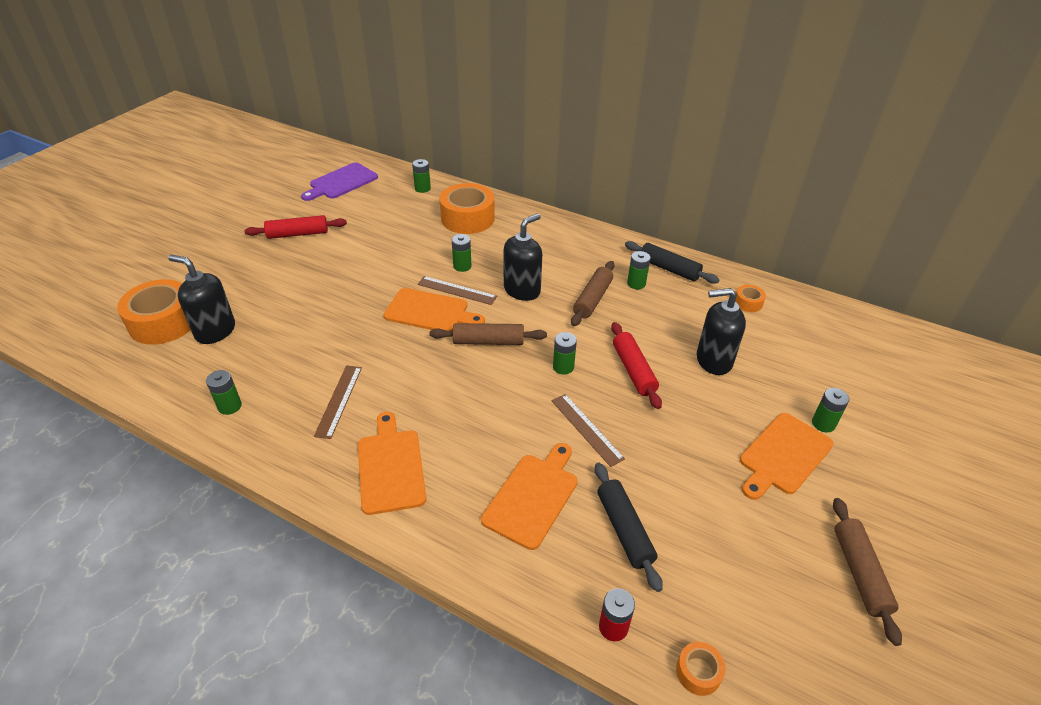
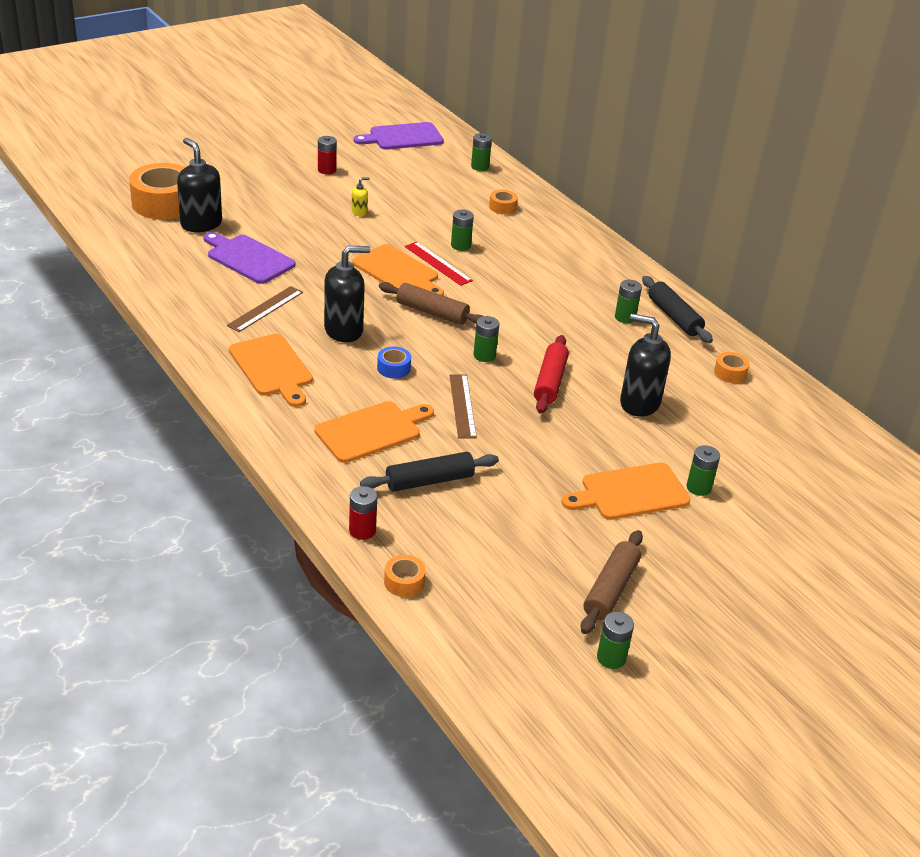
camera: 25 degrees right, 5 degrees down
green battery [206,370,242,415] -> green battery moved to [597,611,634,669]
red rolling pin [245,215,347,239] -> red battery [318,136,337,175]
orange cutting board [358,412,426,515] -> orange cutting board turned 135 degrees clockwise [229,334,313,407]
brown ruler [417,276,497,305] -> red ruler [405,242,473,286]
orange tape [439,183,495,234] -> orange tape [489,190,518,214], size x0.45
black soap dispenser [504,213,542,301] -> black soap dispenser moved to [324,246,370,343]
brown rolling pin [571,261,615,326] -> none
black rolling pin [595,463,663,592] -> black rolling pin turned 60 degrees clockwise [360,452,499,492]
none -> purple cutting board [203,232,296,284]
none -> yellow soap dispenser [352,177,370,216]
none -> blue tape [377,347,411,379]

